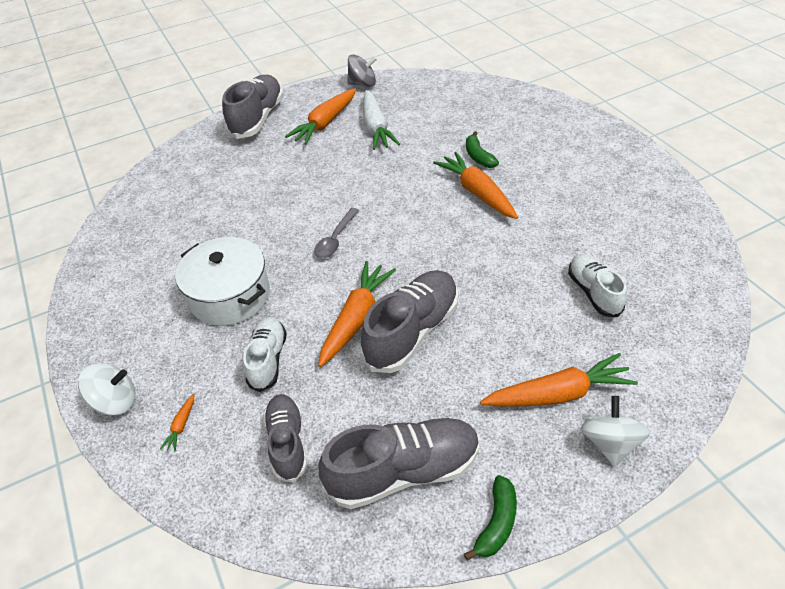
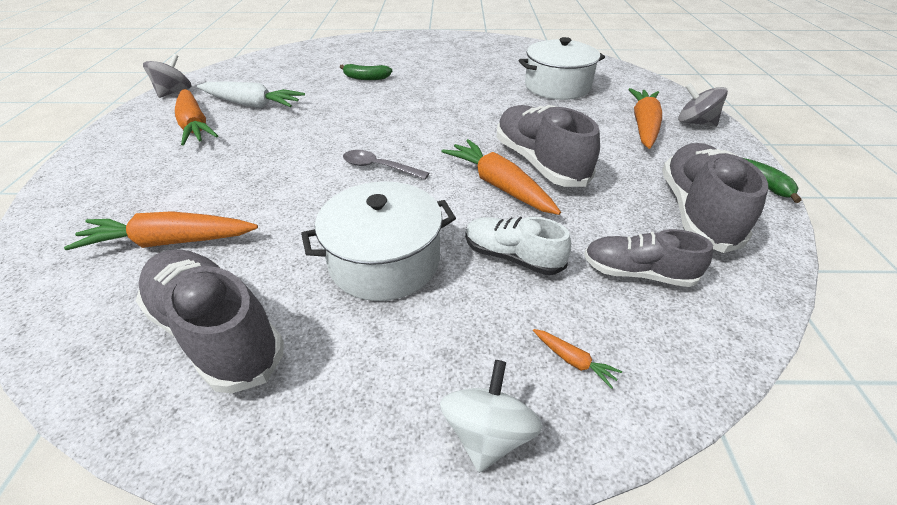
camera: 65 degrees left, 5 degrees down
grey shoe [222,75,284,139] -> grey shoe moved to [136,249,284,394]
grey spoon [314,208,359,258] -> grey spoon turned 150 degrees clockwise [343,150,429,179]
orange carrot [433,152,518,219] -> orange carrot moved to [64,211,258,250]
white shoe [568,254,627,317] -> white pot [519,37,605,100]
white spinning top [581,396,650,466] -> grey spinning top [678,83,728,127]

